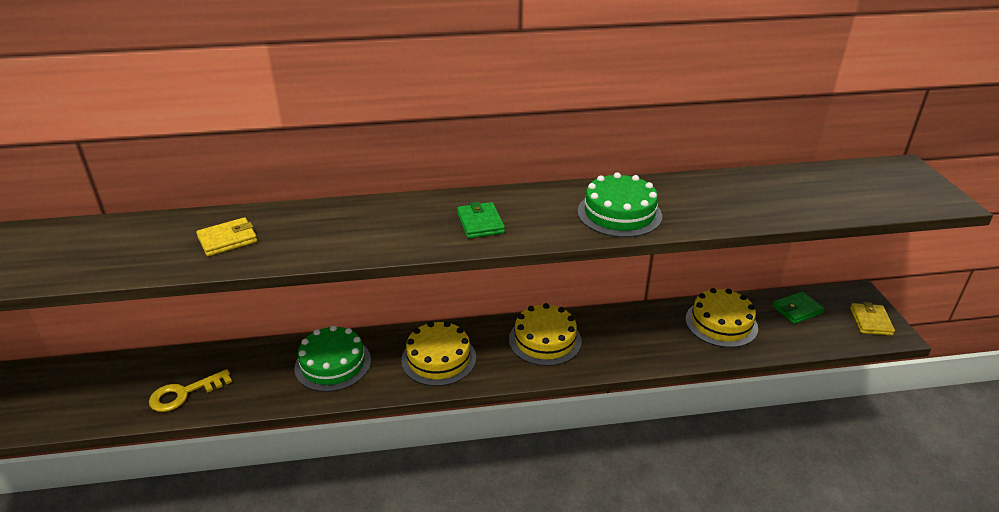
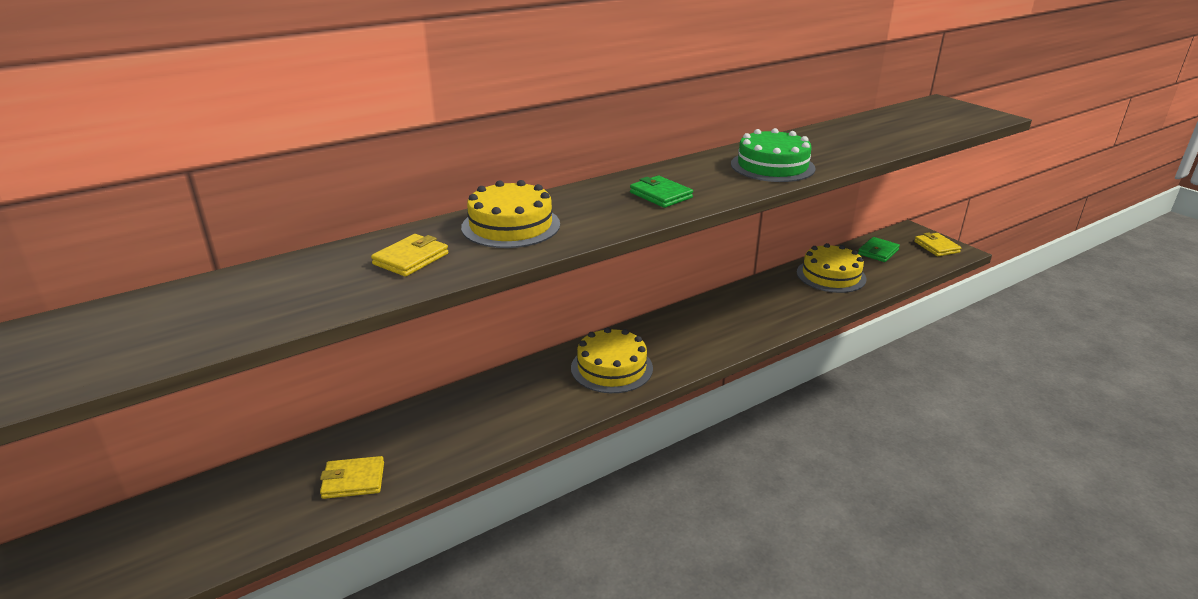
camera: 25 degrees left, 5 degrees down
yellow key [149,369,232,412] -> yellow wallet [320,456,384,499]
green cake [294,325,371,392] -> none
yellow cake [509,303,582,366] -> yellow cake moved to [461,180,560,248]

